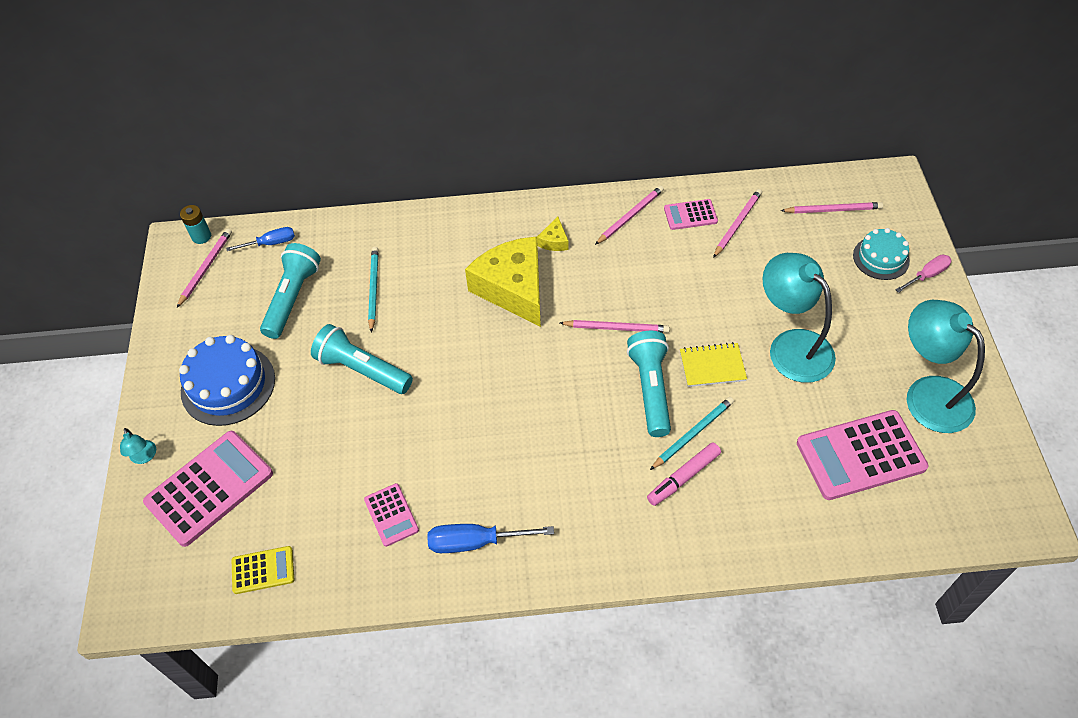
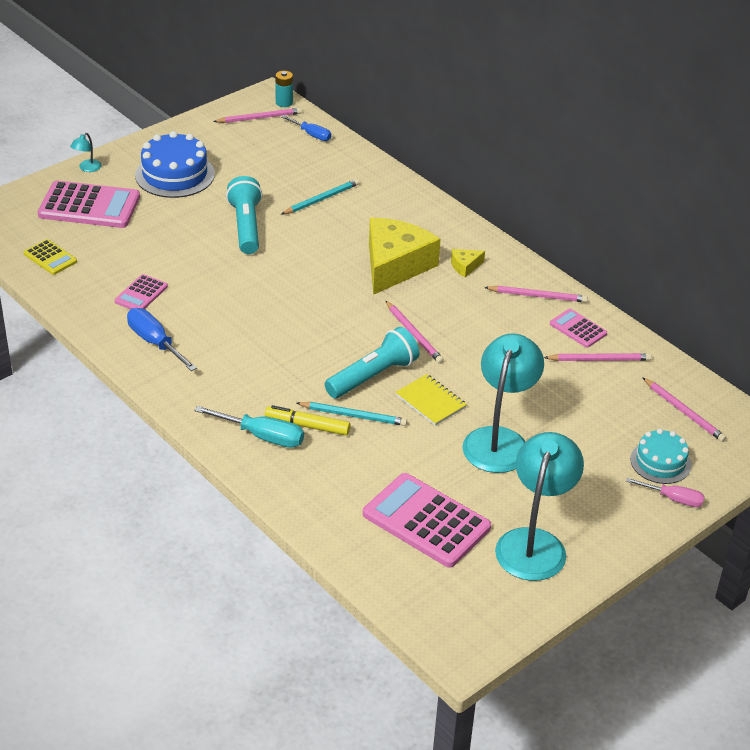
camera: 50 degrees right, 15 degrees down
turquoise flashlight [260,243,321,339] -> none
pink marker [647,442,721,506] -> yellow marker [265,405,351,435]
none -> turquoise screwdriver [194,406,304,448]

